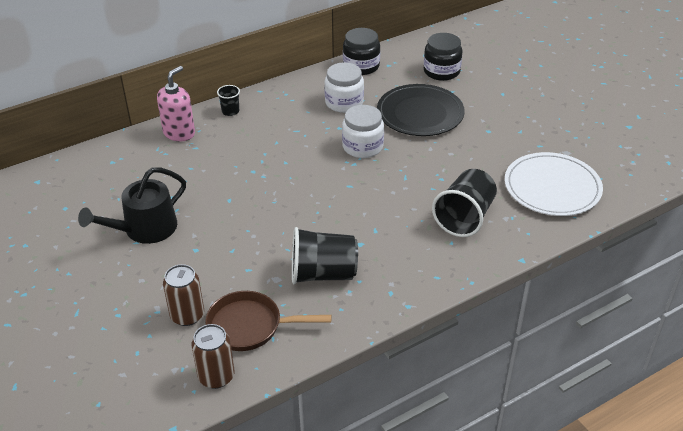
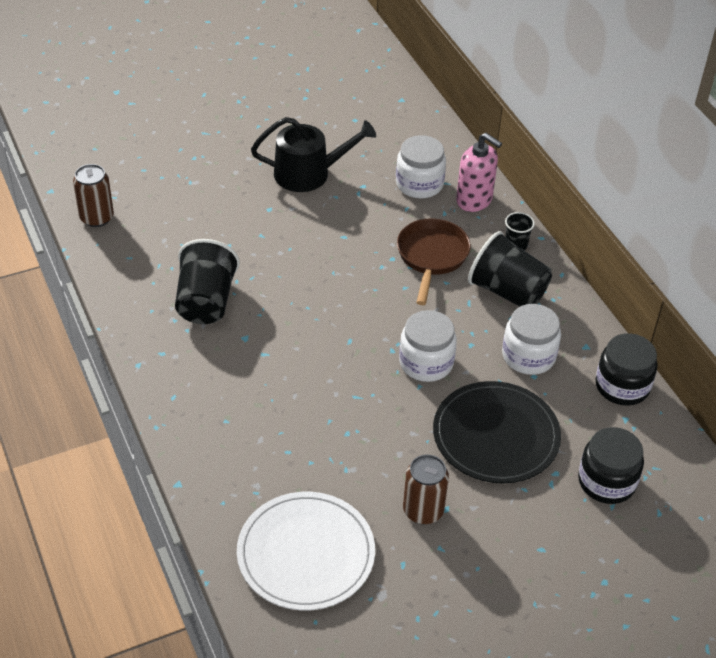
camera: 95 degrees right, 5 degrees up
black watering can [78,167,186,244] -> black watering can turned 120 degrees clockwise [251,117,376,192]
brown can [163,264,204,326] -> brown can moved to [403,454,449,524]
brown pan [205,291,332,351] -> brown pan moved to [397,218,471,305]
black cup [432,169,497,237] -> black cup moved to [468,231,552,307]
none -> white jar [396,135,446,199]

